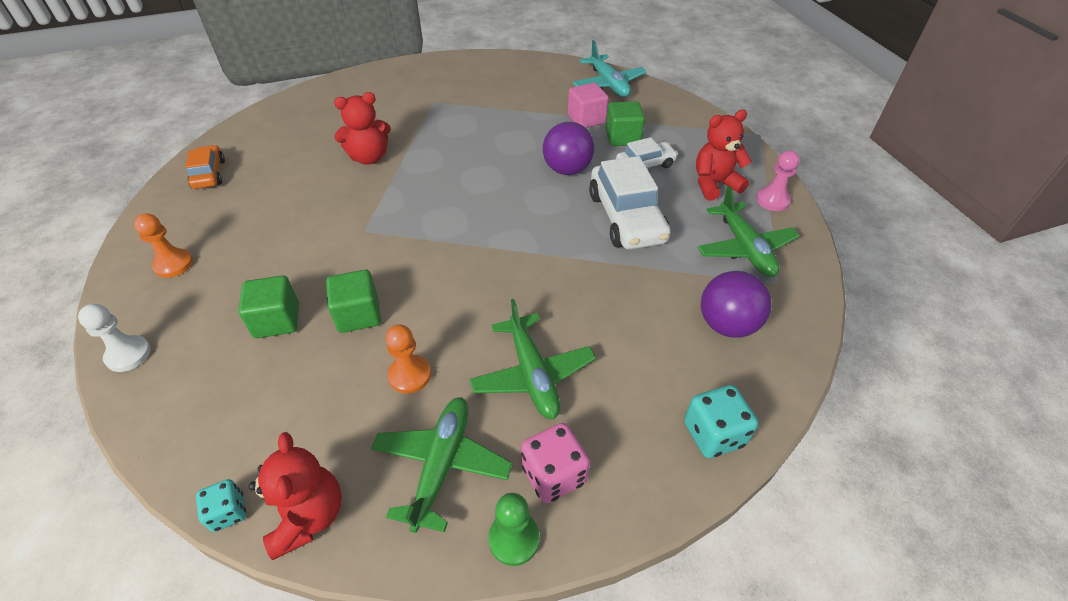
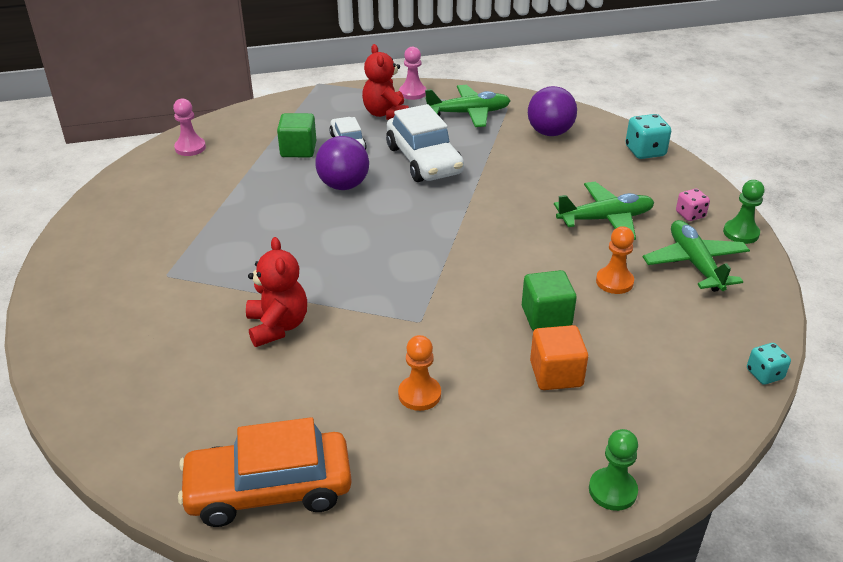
camera: 85 degrees left, 10 degrees down
white pawn [78,304,151,372] -> green pawn [589,429,638,511]
orange pawn [134,213,193,278] -> orange pawn moved to [398,335,441,411]
orange car [185,145,225,189] -> orange car [178,417,352,527], size x1.76
green cube [238,275,299,338] -> orange cube [530,325,588,390]
red teddy bear [248,432,342,560] -> none
green plane [371,397,512,533] -> green plane turned 60 degrees clockwise [643,220,750,292]
pink dice [521,423,590,504] -> pink dice [676,189,710,221], size x0.63
pink cube [568,83,609,128] -> none
turquoise plane [573,40,647,97] -> pink pawn [173,98,206,156]
white car [589,156,671,250] -> white car turned 75 degrees clockwise [386,104,464,182]

